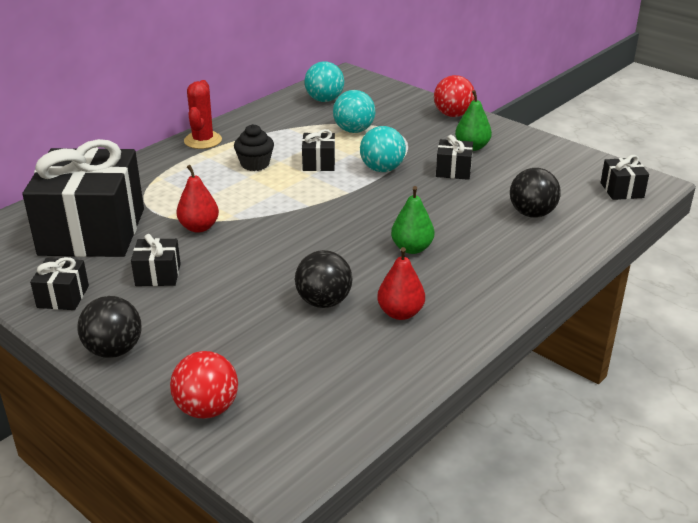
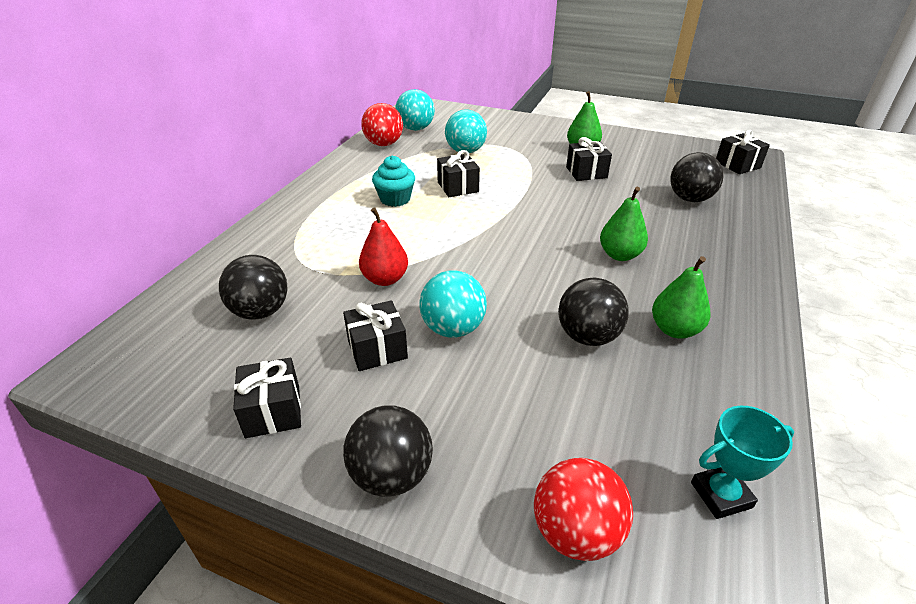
camera: 20 degrees left, 5 degrees up
black gift [22,139,144,257] -> black ball [219,255,288,319]
red cactus [184,80,222,149] -> none
black cupcake [234,124,274,171] -> turquoise cupcake [372,156,415,207]
turquoise ball [360,126,406,172] -> turquoise ball moved to [419,270,487,338]
red pear [377,247,425,320] -> green pear [652,256,710,339]
red ball [434,75,475,117] -> red ball moved to [361,103,403,146]
none -> turquoise trophy [691,406,794,519]

